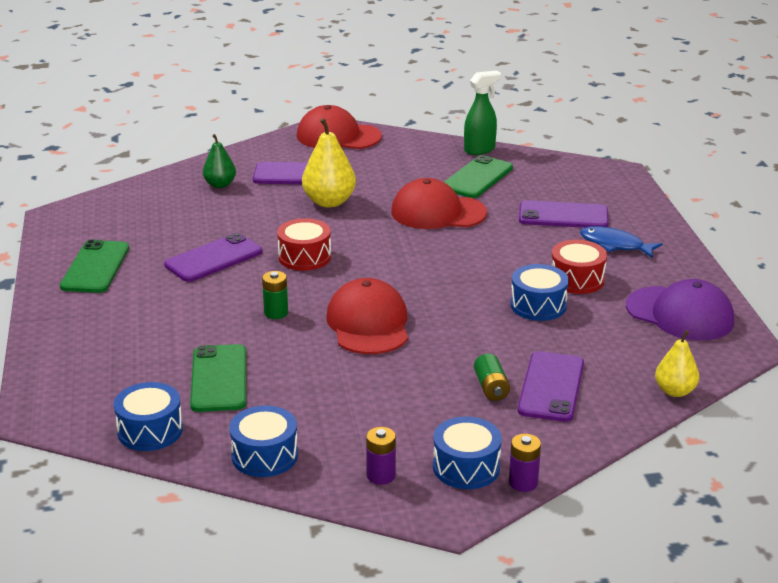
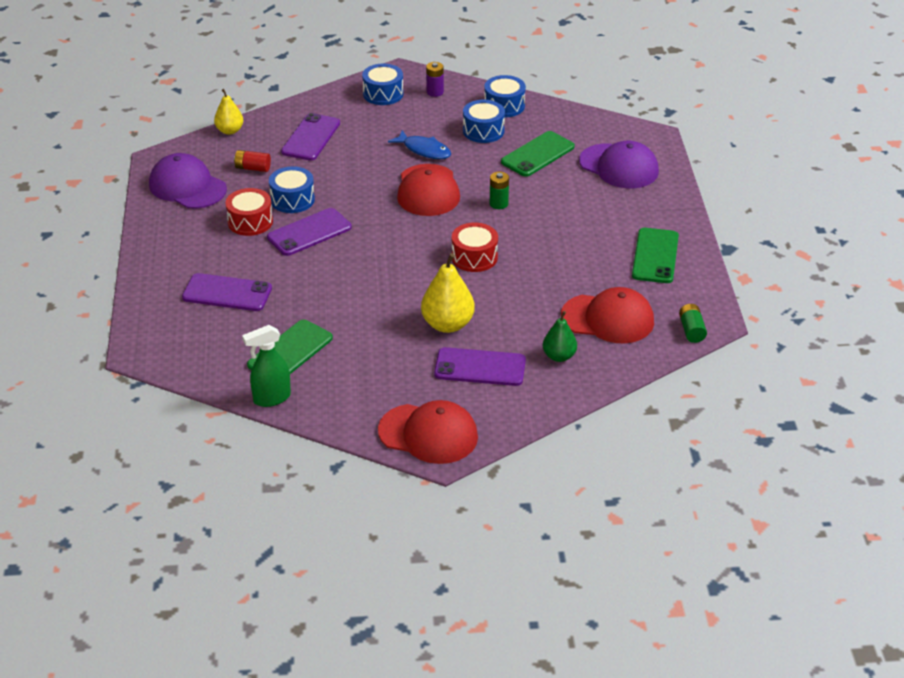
camera: 175 degrees left, 10 degrees up
blue drum [114,382,183,451] -> blue drum moved to [463,100,505,143]
purple phone [164,233,263,282] -> purple phone moved to [267,208,352,256]
green phone [190,344,246,412] -> green phone turned 45 degrees clockwise [501,131,575,177]
red cap [391,178,487,229] -> red cap moved to [561,287,654,344]
green battery [474,354,510,401] -> green battery moved to [679,304,707,343]
purple battery [509,434,541,492] -> none
blue fish [580,226,663,258] -> blue fish moved to [388,130,451,159]
none -> red battery [234,150,271,172]
none -> purple cap [579,141,659,188]

